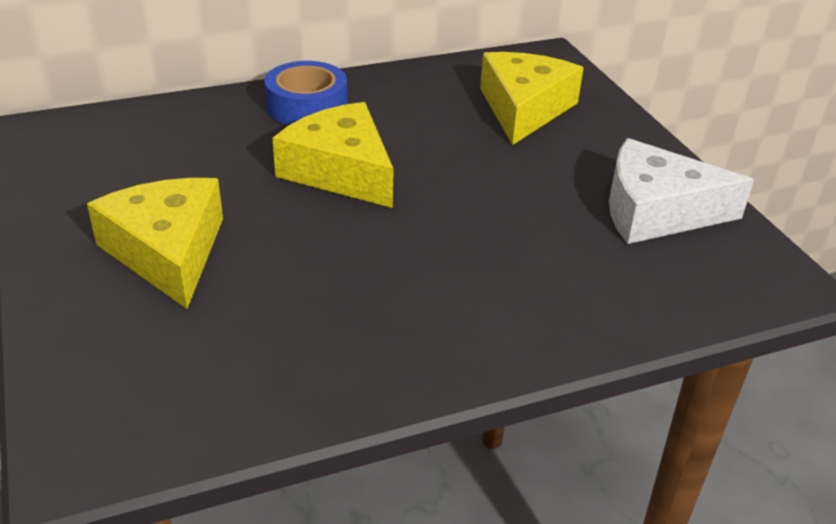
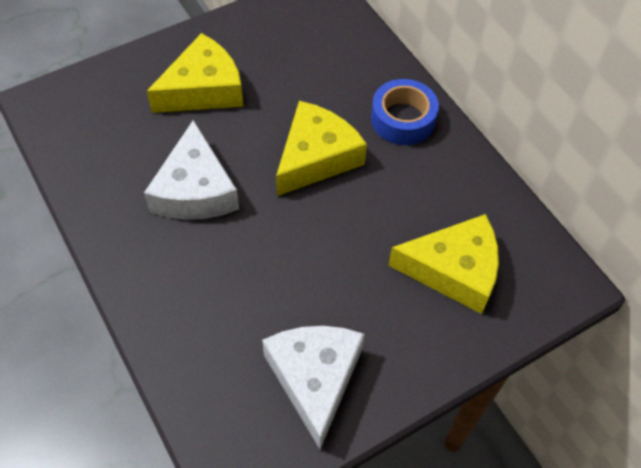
camera: 80 degrees right, 20 degrees up
none -> white cheese [144,120,239,220]

